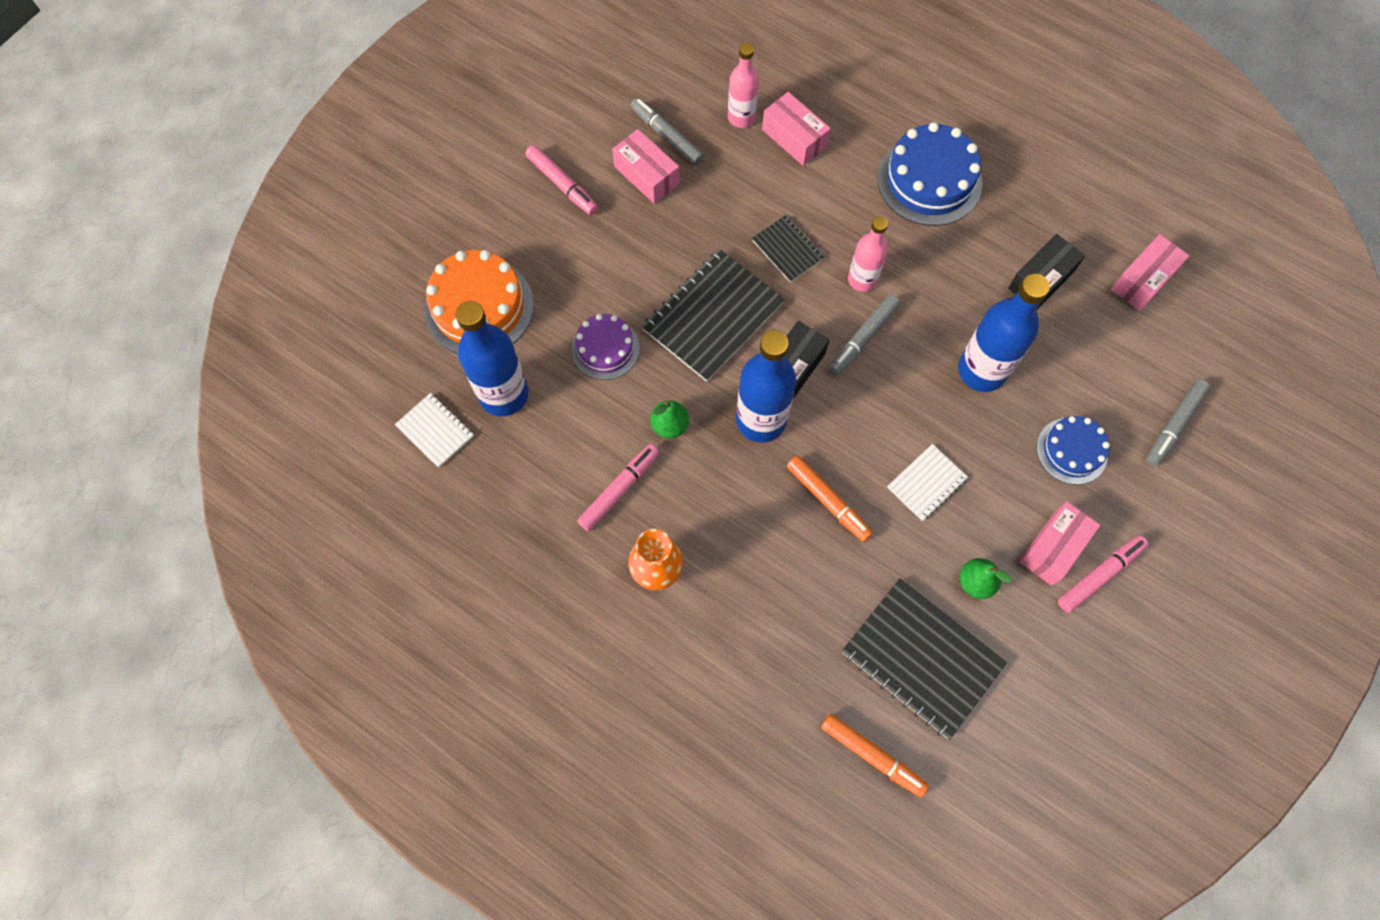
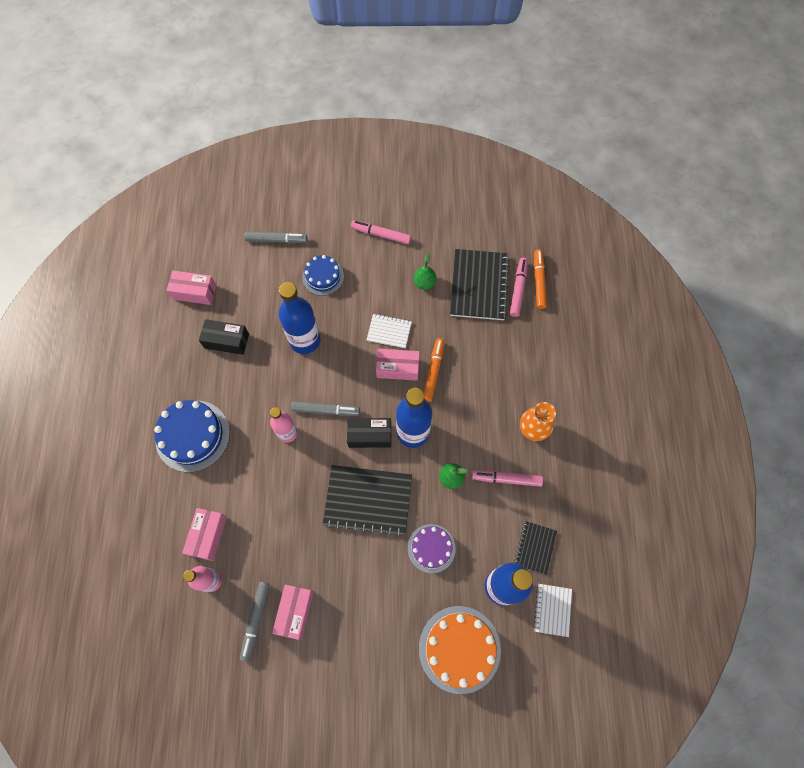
camera: 125 degrees left, 0 degrees up
pink marker [525,145,598,215] -> pink marker moved to [510,258,528,317]
black notebook [752,215,825,282] -> black notebook moved to [514,521,557,575]
pink box [1019,501,1100,586] -> pink box moved to [376,349,420,381]

